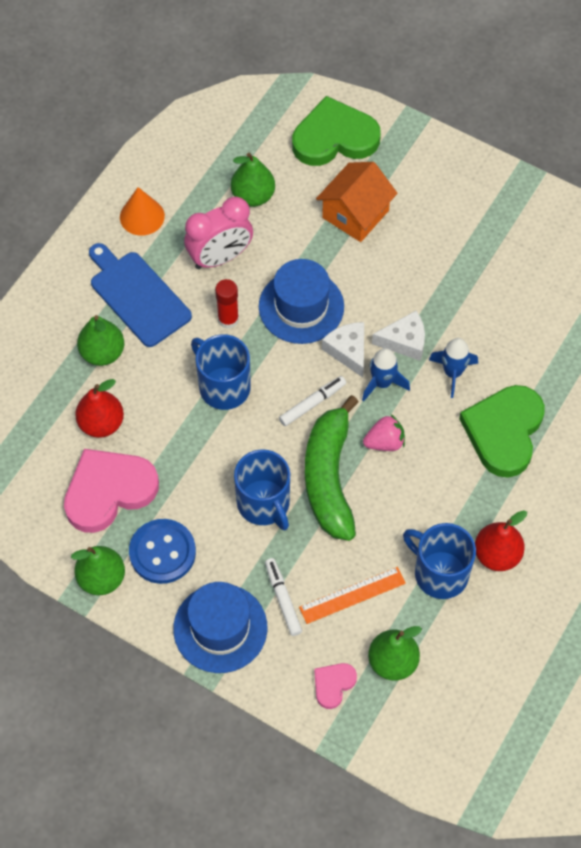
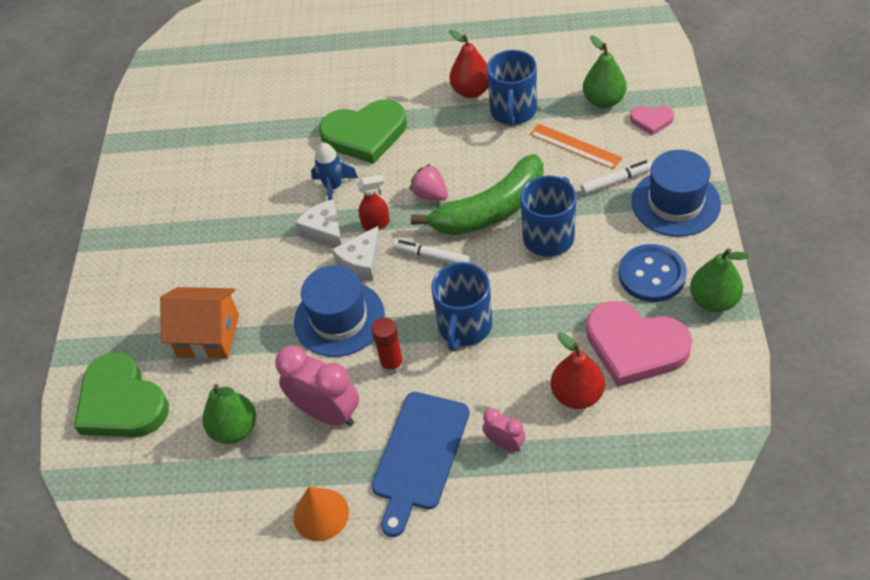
camera: 115 degrees left, 10 degrees down
green pear [77,315,124,366] -> pink clock [482,408,525,452]
white marker [265,558,302,636] -> white marker turned 150 degrees counterclockwise [581,160,652,195]
blue rocket [362,348,410,401] -> red spray bottle [357,174,390,231]

